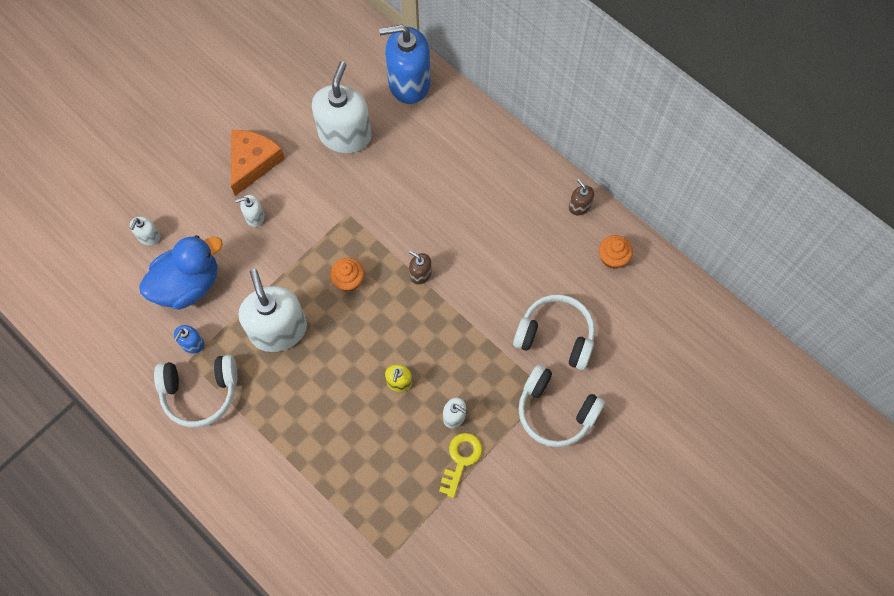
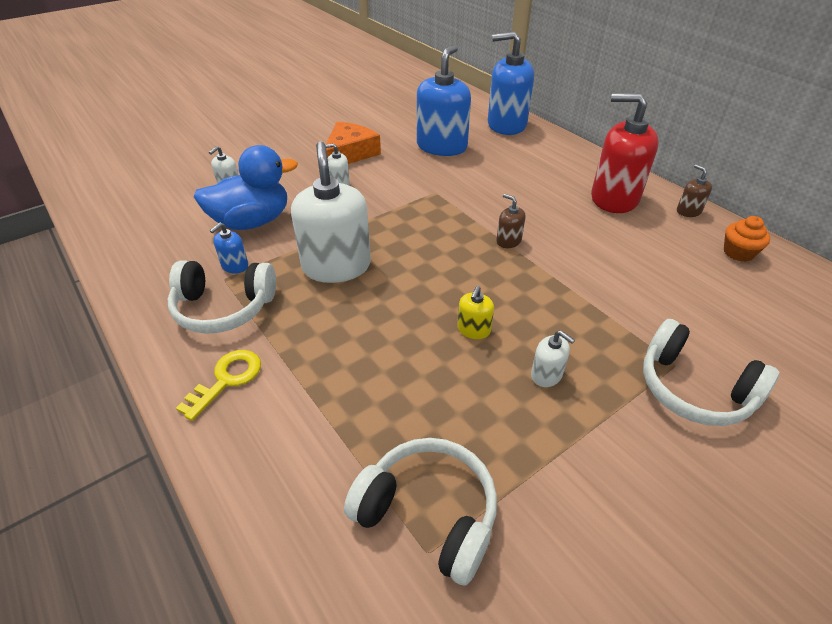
camera: 10 degrees right, 25 degrees down
white soap dispenser [312,62,372,153] -> blue soap dispenser [417,45,471,156]
orange cupcake [330,258,364,292] -> none
yellow key [439,433,482,498] -> yellow key moved to [176,350,261,421]
white headphones [513,294,595,370] -> white headphones moved to [344,438,497,586]
none -> red soap dispenser [591,93,659,213]

